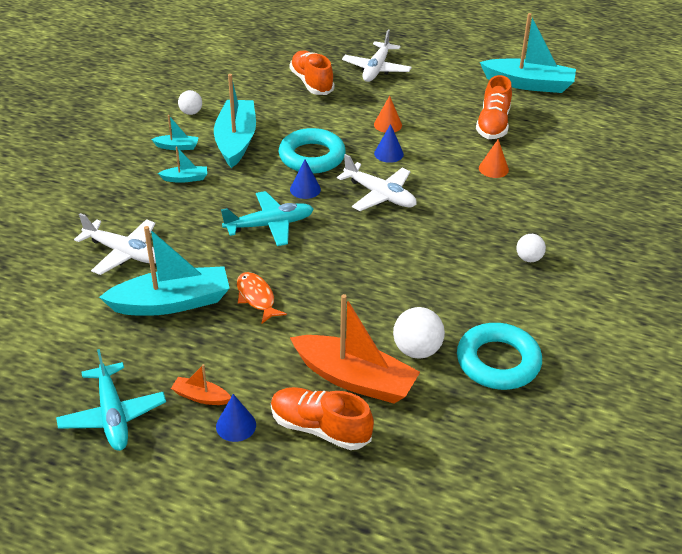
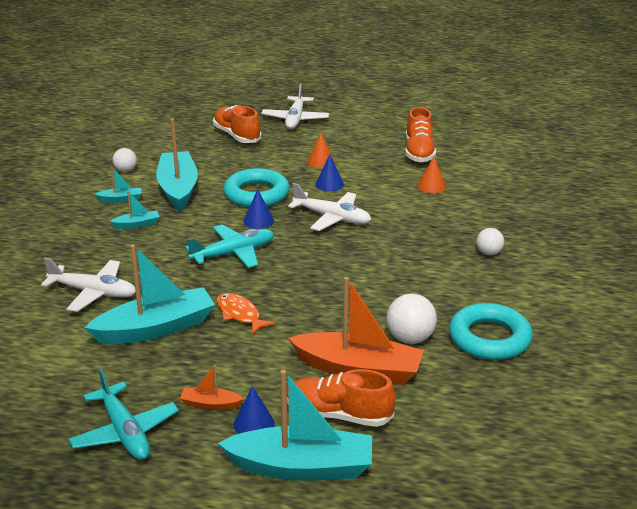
camera: 10 degrees left, 10 degrees down
turquoise boat [480,13,576,93] -> turquoise boat moved to [218,370,372,481]

